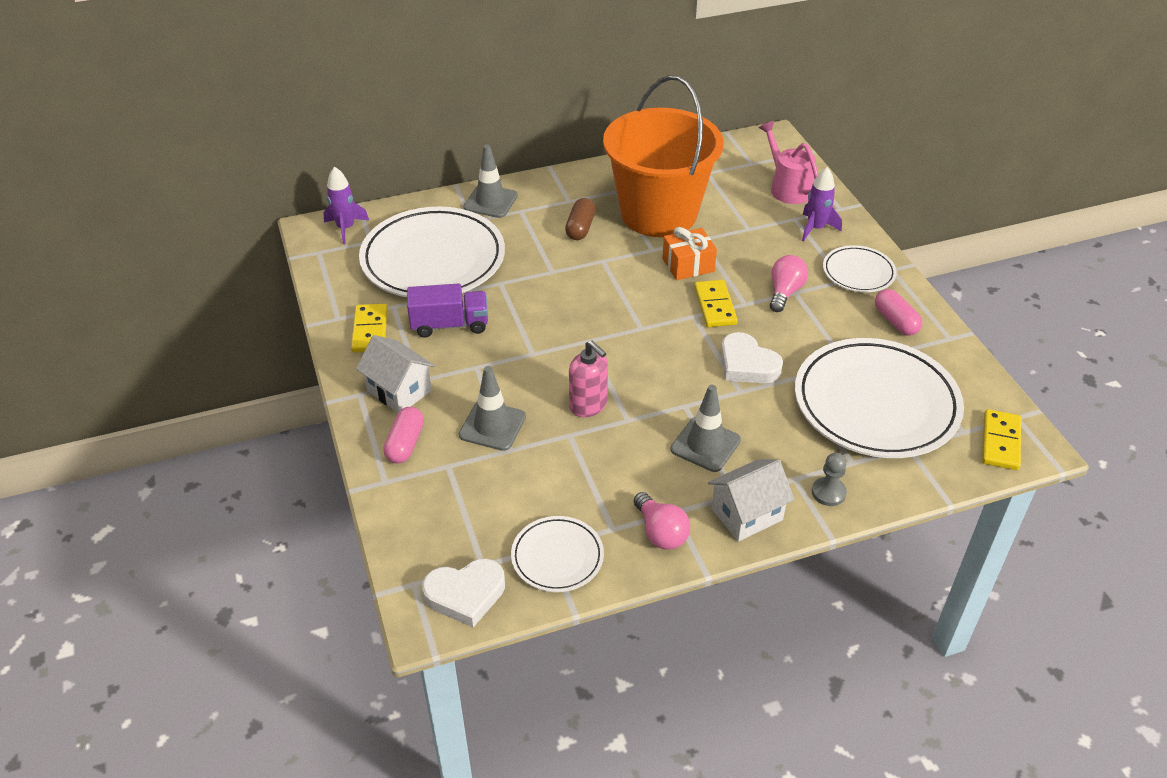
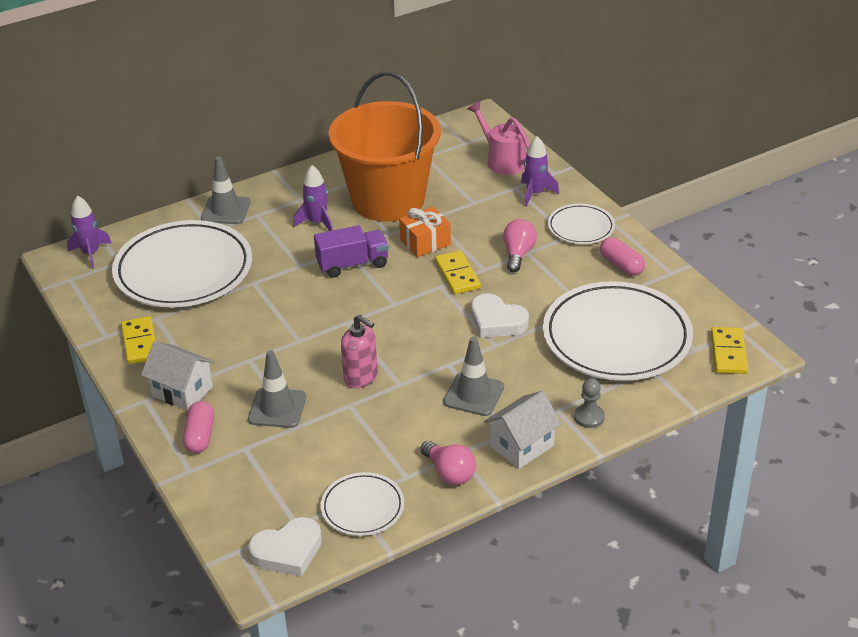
camera: 10 degrees left, 5 degrees down
purple truck [407,283,488,338] -> purple truck moved to [314,225,389,278]
brown capsule [565,198,596,240] -> purple rocket [293,165,333,231]

